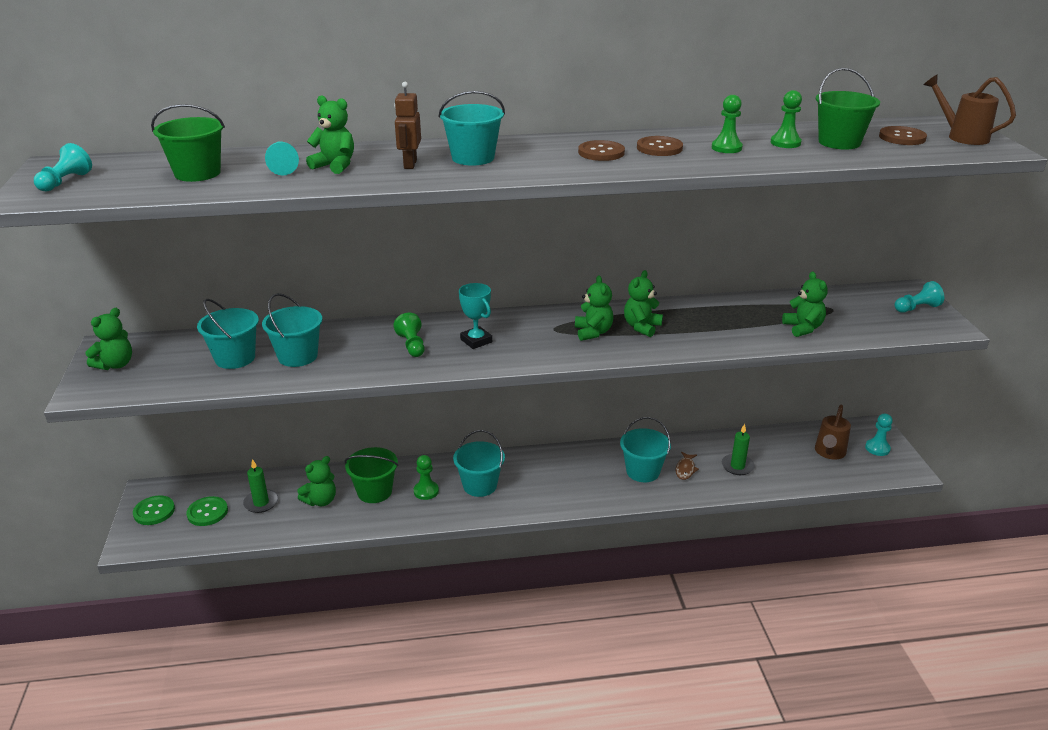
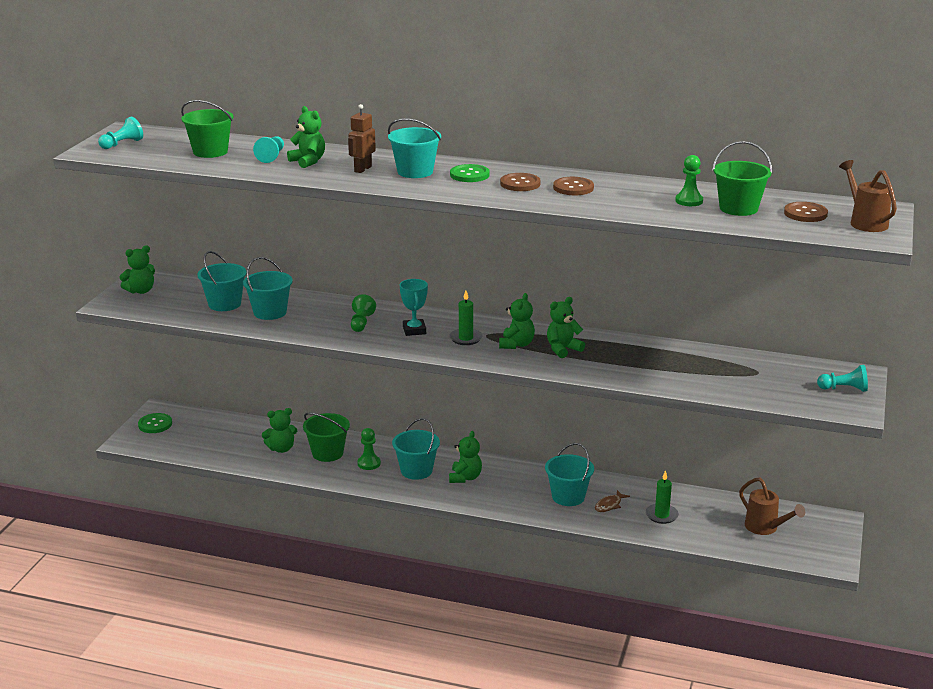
camera: 25 degrees right, 5 degrees down
green button [186,496,228,526] -> green button moved to [450,164,490,182]
green candle [243,459,278,513] -> green candle moved to [449,291,483,345]
green pawn [712,95,743,153] -> none
green teddy bear [782,271,828,337] -> green teddy bear moved to [449,431,482,483]
brown watering can [815,405,851,460] -> brown watering can turned 90 degrees counterclockwise [739,477,805,535]
turquoise pawn [865,414,893,456] -> none

